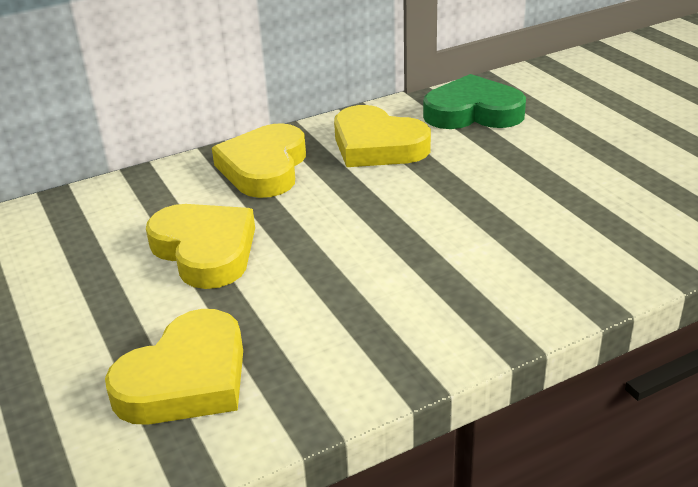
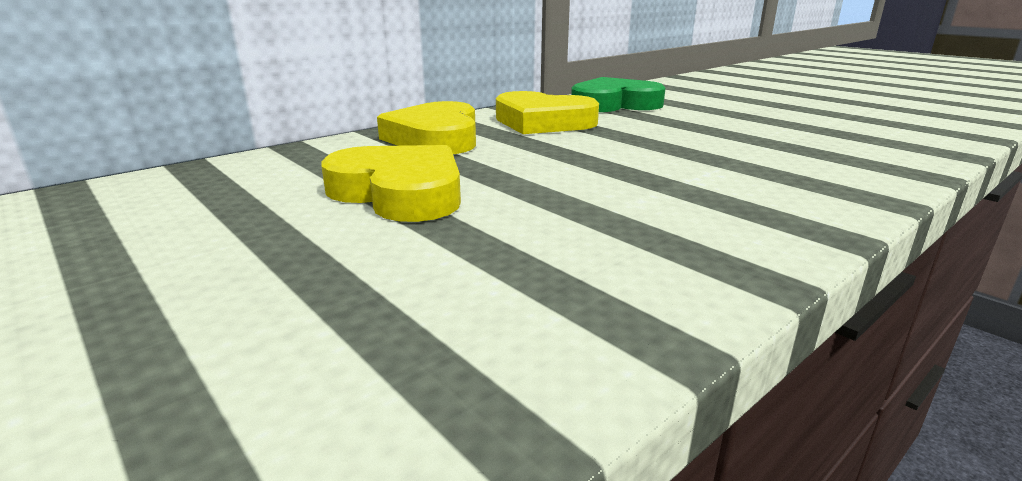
camera: 15 degrees left, 10 degrees down
yellow heart [105,309,243,425] -> none

